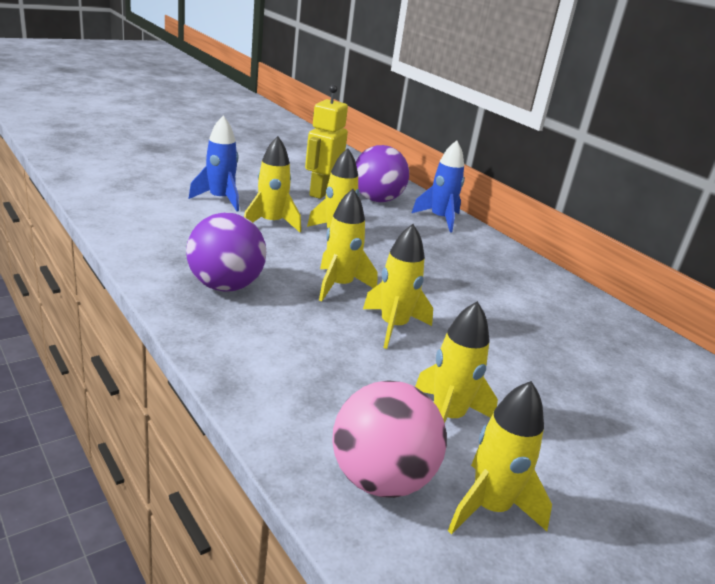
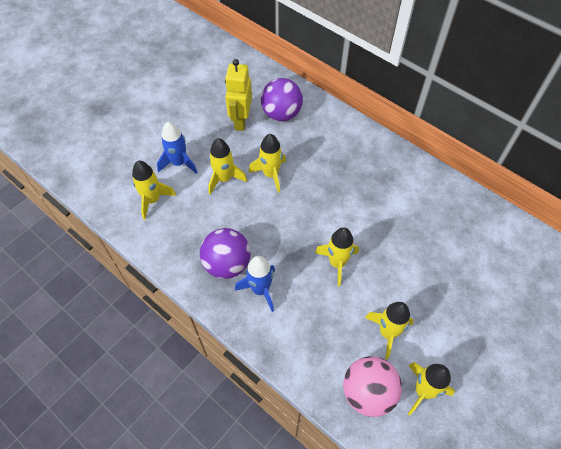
camera: 10 degrees left, 30 degrees up
yellow rocket [319,189,377,302] -> yellow rocket moved to [132,161,176,220]
blue rocket [412,140,465,232] -> blue rocket moved to [235,256,275,312]

